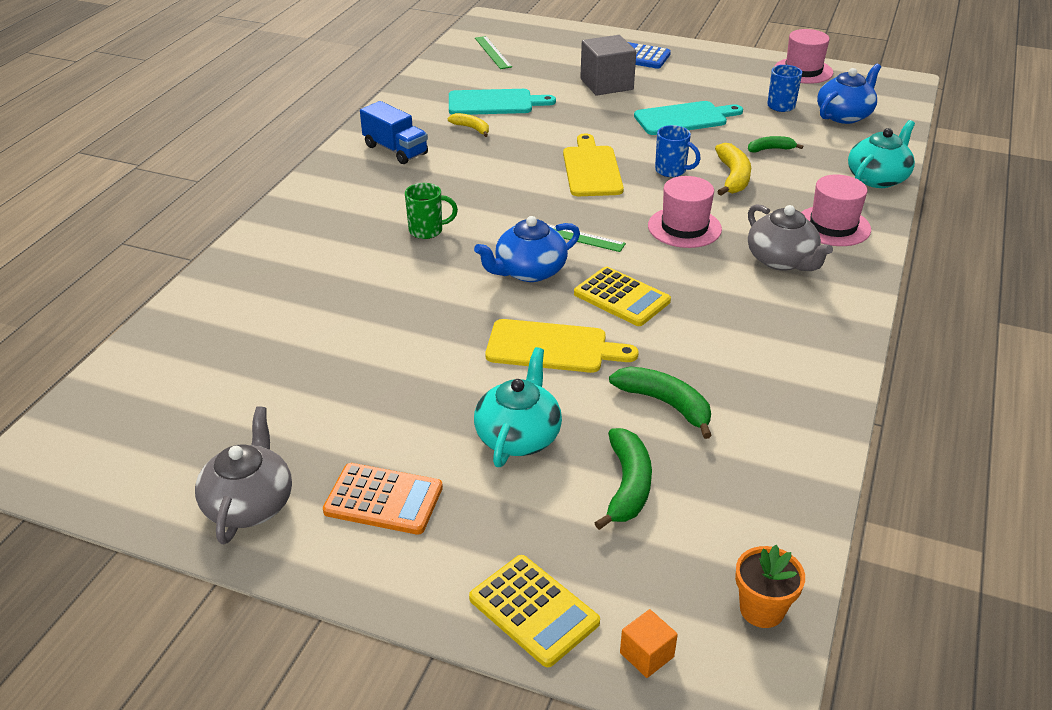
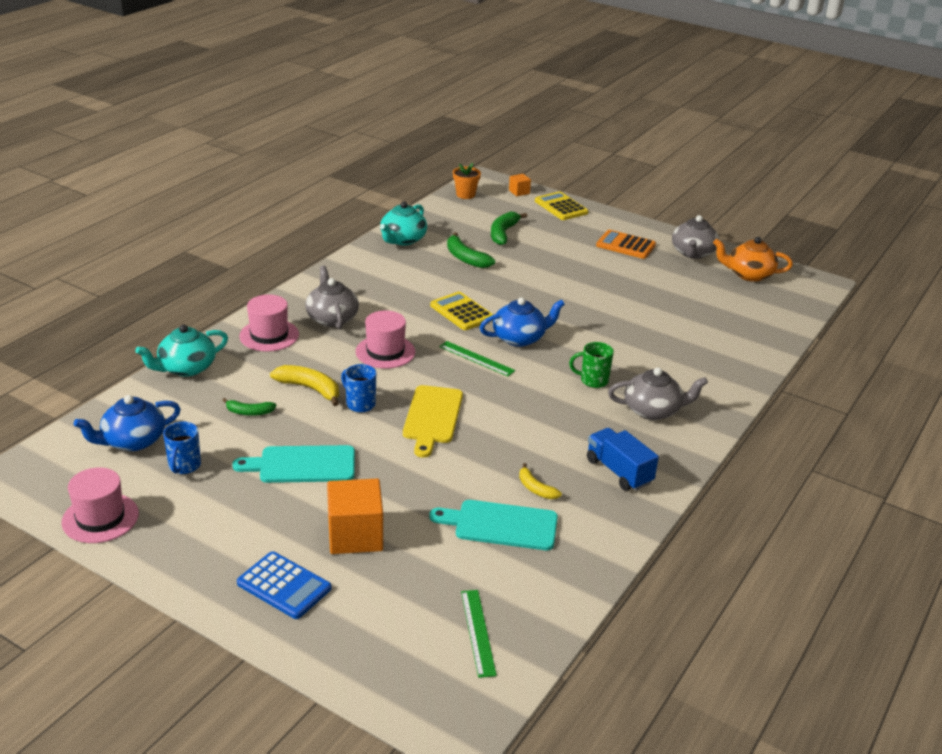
camera: 170 degrees left, 5 degrees down
turquoise teapot [474,347,562,467] -> turquoise teapot moved to [380,202,427,245]
yellow cutting board [486,319,639,373] -> none
grey cube [580,35,636,96] -> orange cube [327,479,383,554]
yellow banana [715,143,751,196] -> yellow banana turned 105 degrees clockwise [270,365,339,406]
none -> grey teapot [608,367,708,420]
none -> orange teapot [713,237,793,282]

